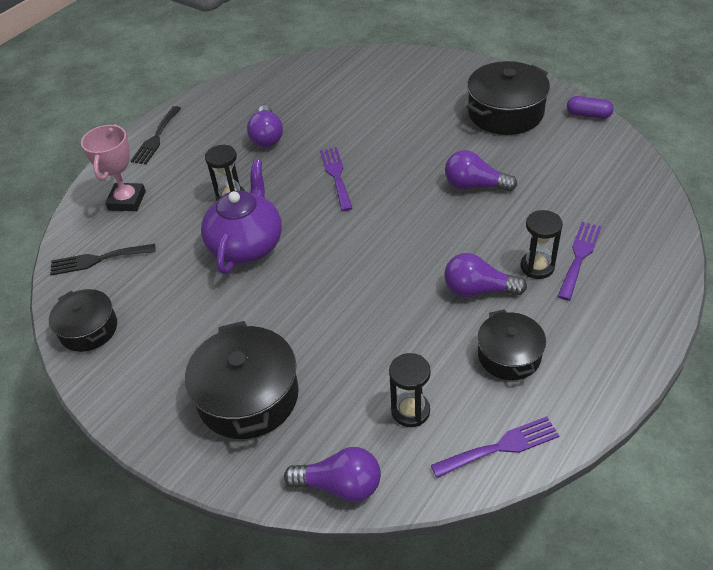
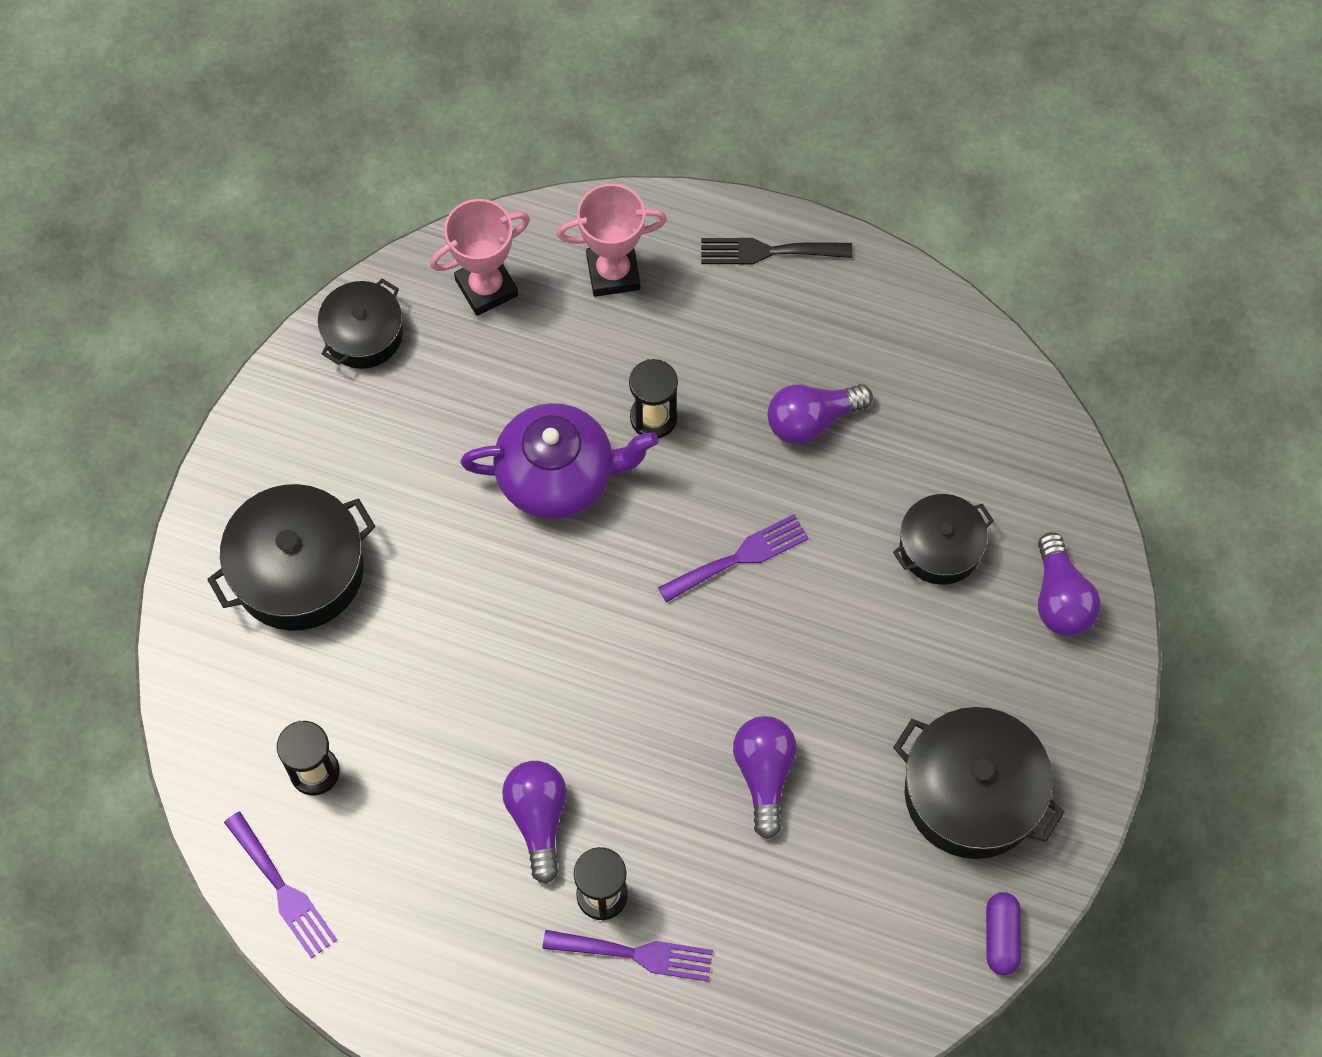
camera: 70 degrees right, 20 degrees up
black fork [50,244,156,276] -> pink trophy [430,199,530,316]
purple light bulb [284,447,381,502] -> purple light bulb moved to [1038,532,1101,636]
black pot [477,309,546,380] -> black pot moved to [893,494,994,585]

